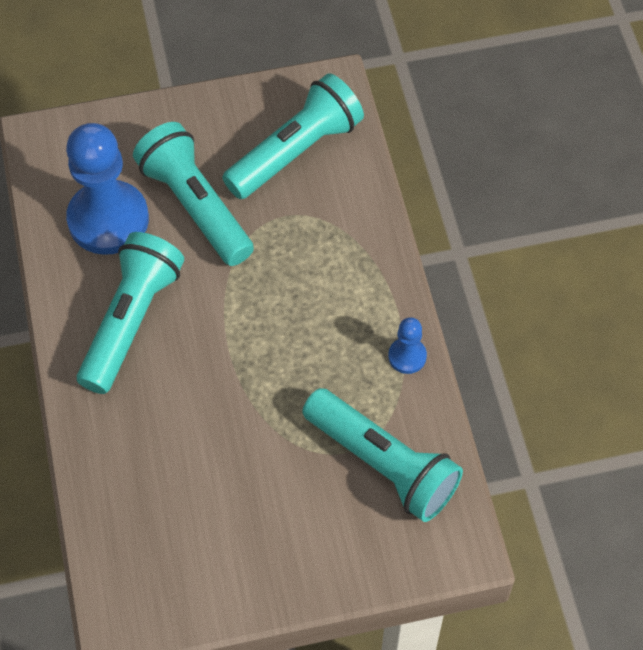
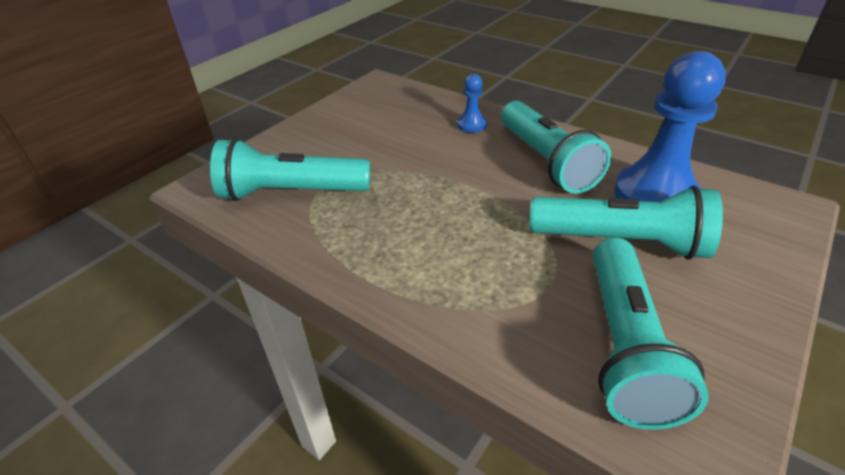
camera: 140 degrees right, 20 degrees down
blue pawn [388,317,427,374] -> blue pawn moved to [457,74,487,133]

